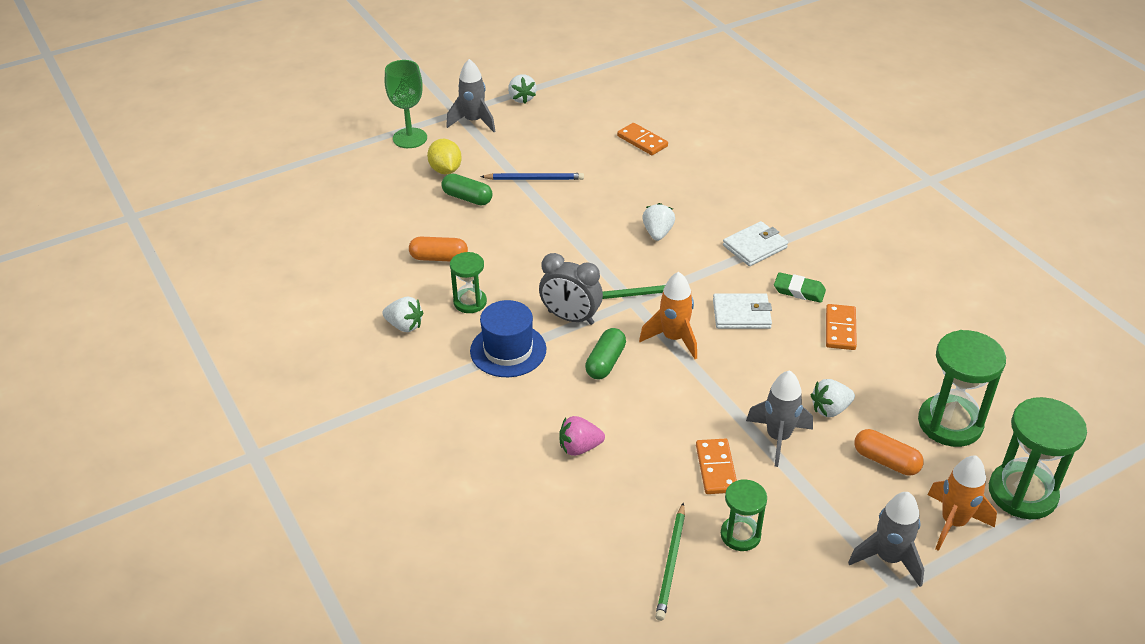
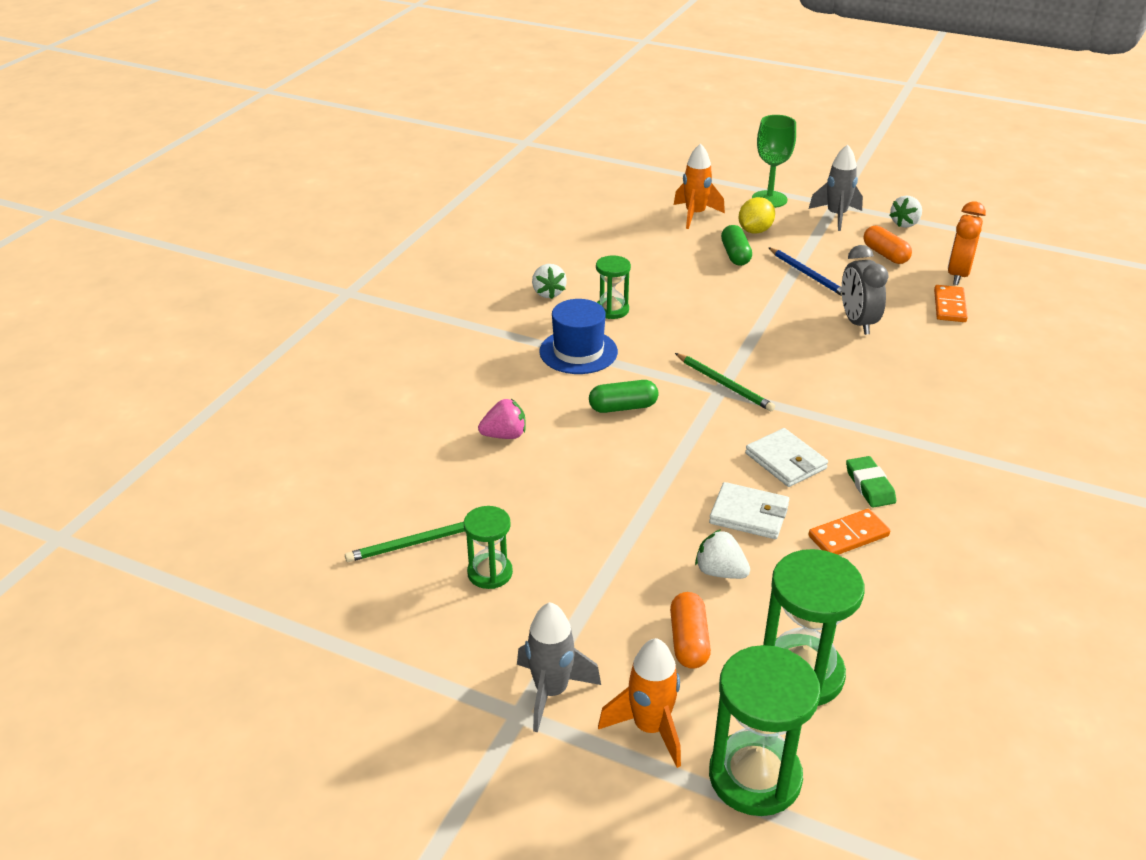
camera: 55 degrees right, 5 degrees down
orange capsule [409,237,468,261] -> orange capsule moved to [864,226,912,264]
grey clock [539,253,603,325] -> grey clock moved to [842,245,888,335]
pink strawberry [559,416,605,456] -> pink strawberry turned 120 degrees clockwise [478,399,526,439]
orange rocket [639,272,697,359] -> orange rocket moved to [674,143,725,229]
white strawberry [642,203,675,241] -> none
orange domino [696,439,737,494] -> none
white wallet [723,221,788,266] -> white wallet moved to [709,482,789,539]
grey rocket [746,370,813,467] -> none
none -> orange clock [948,201,986,285]

